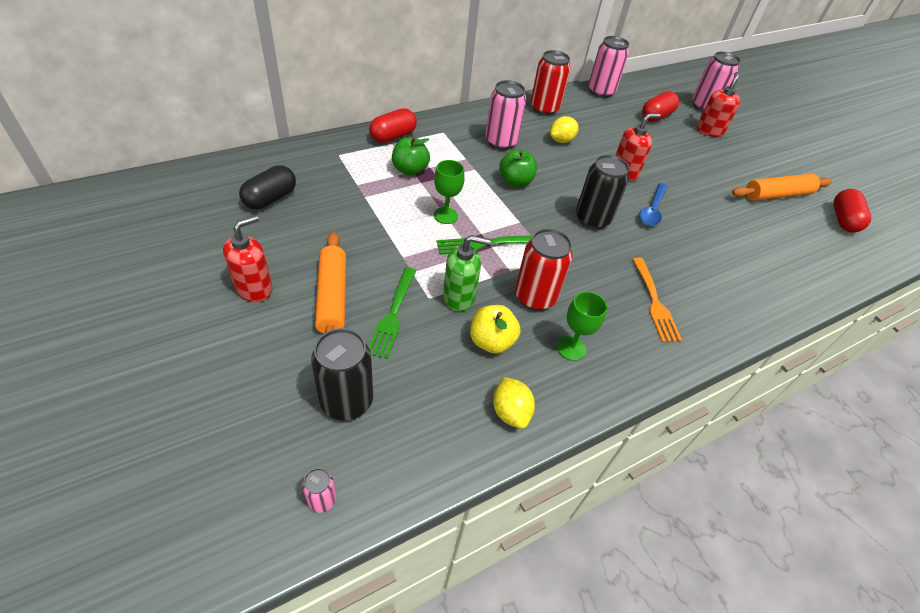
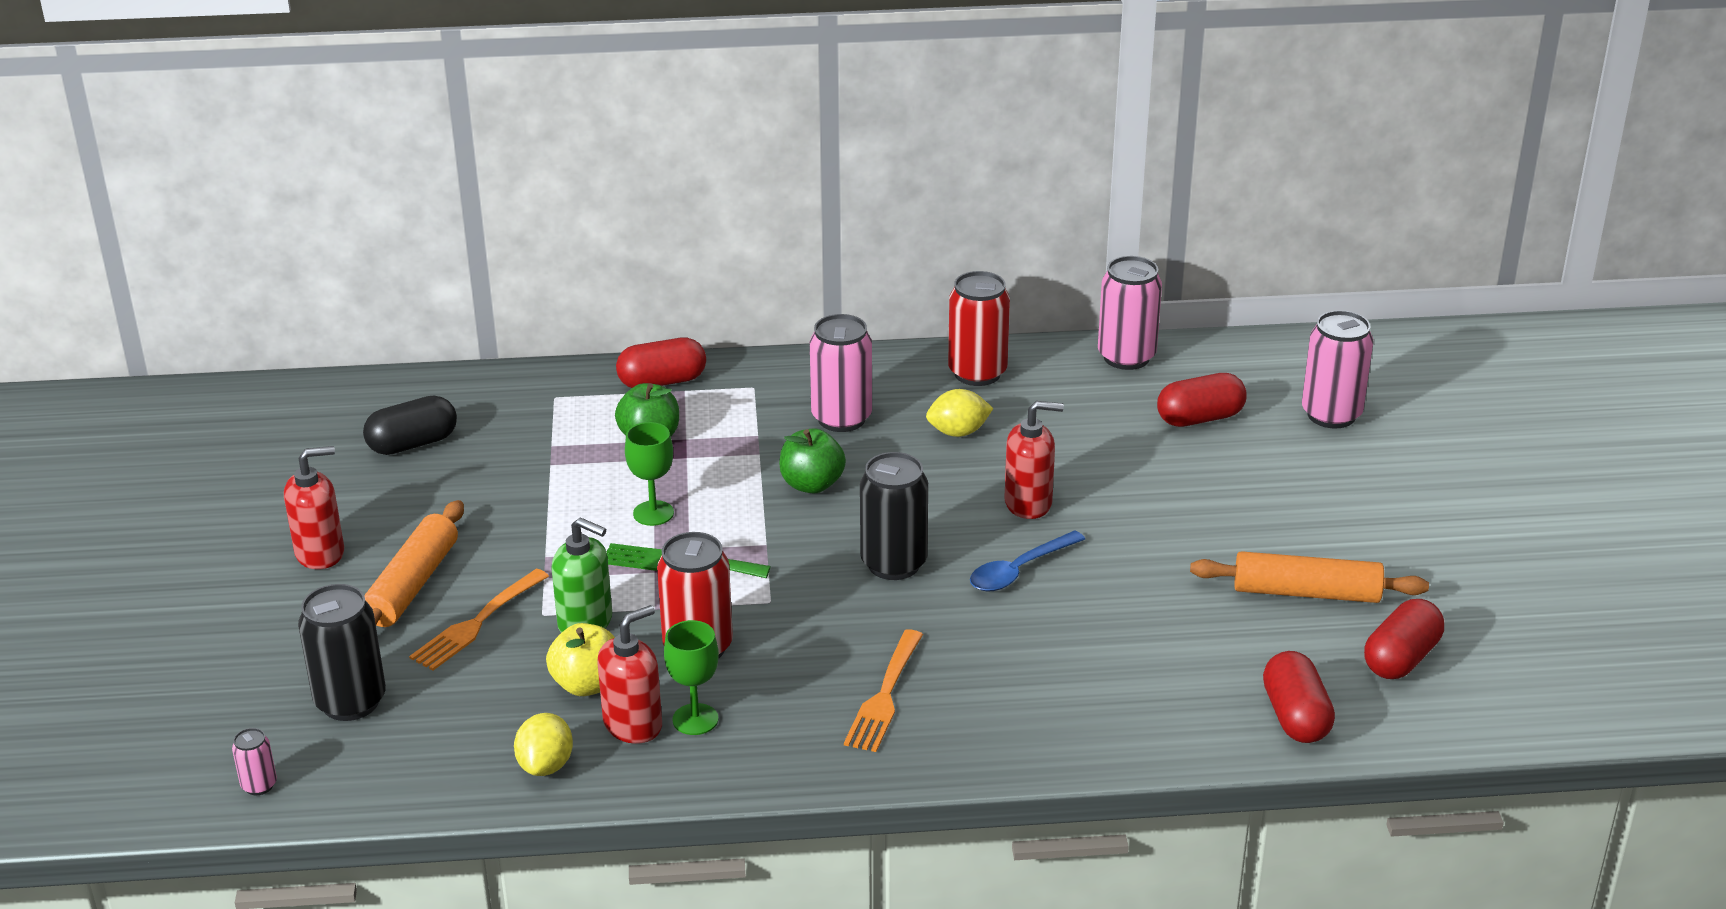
camera: 30 degrees right, 15 degrees down
green fork [369,267,416,359] -> orange fork [409,569,549,671]
red soap dispenser [697,72,740,137] -> red soap dispenser moved to [597,605,662,744]
none -> red capsule [1263,651,1335,743]

